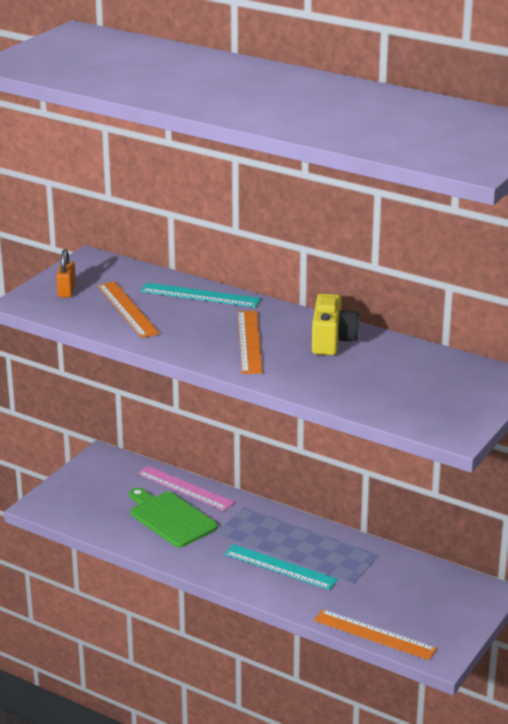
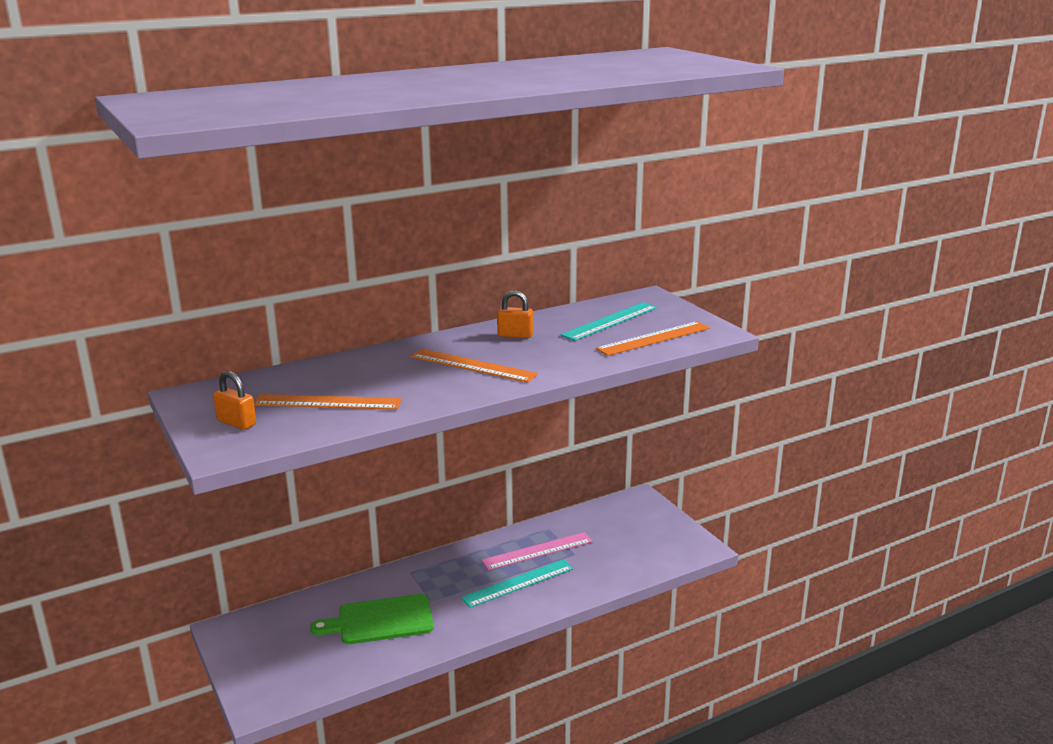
camera: 60 degrees left, 5 degrees down
pink ruler [137,466,235,511] -> pink ruler moved to [481,532,593,570]
turquoise ruler [141,283,261,307] -> turquoise ruler moved to [560,302,657,341]
yellow camera [312,294,360,355] -> orange padlock [497,290,533,338]
orange ruler [314,609,437,660] -> orange ruler moved to [596,321,710,356]

